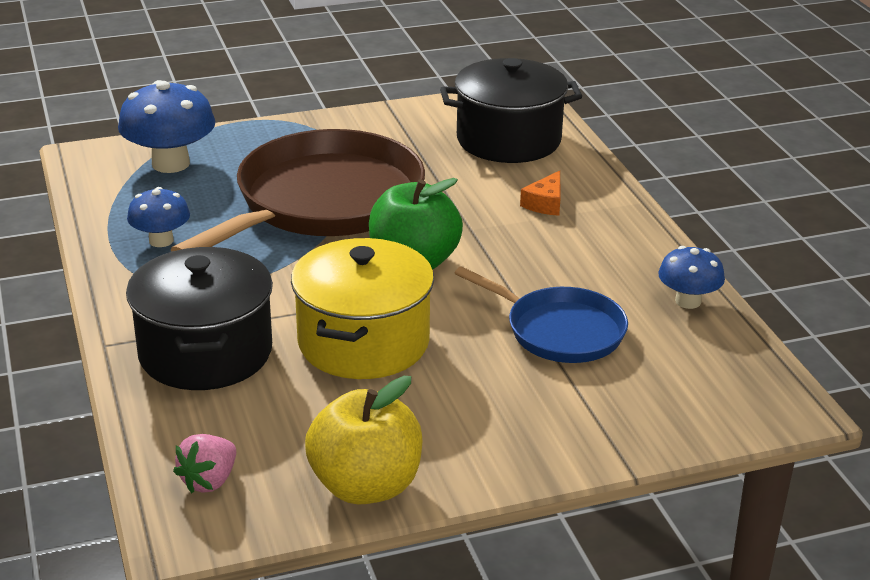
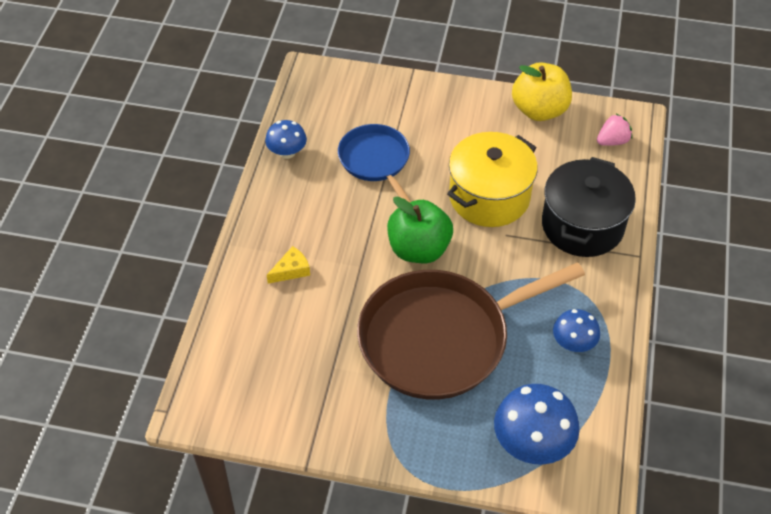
camera: 150 degrees left, 20 degrees up
black pot [440,58,582,163] -> none
orange cheese [520,171,560,216] -> yellow cheese [267,246,310,284]

